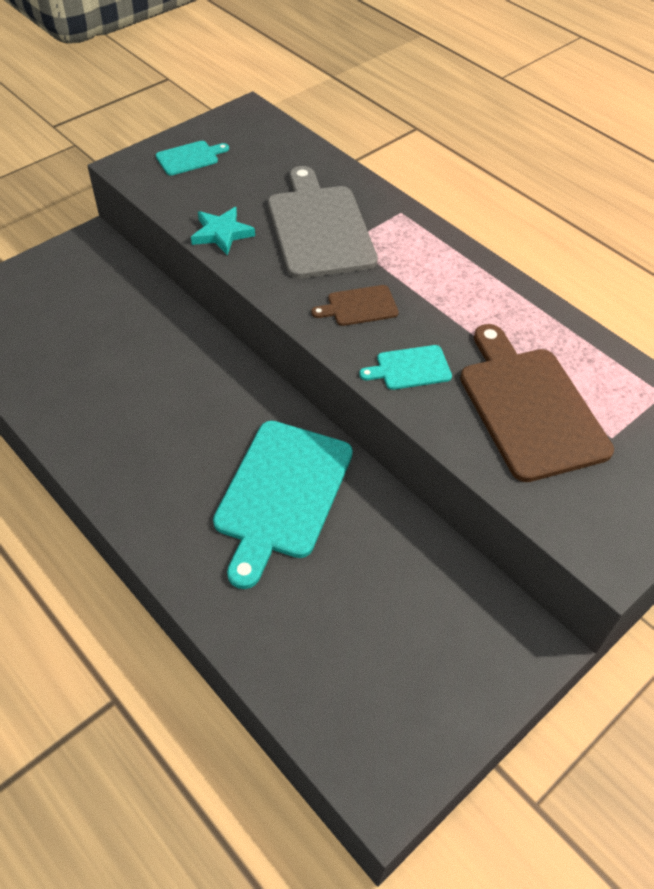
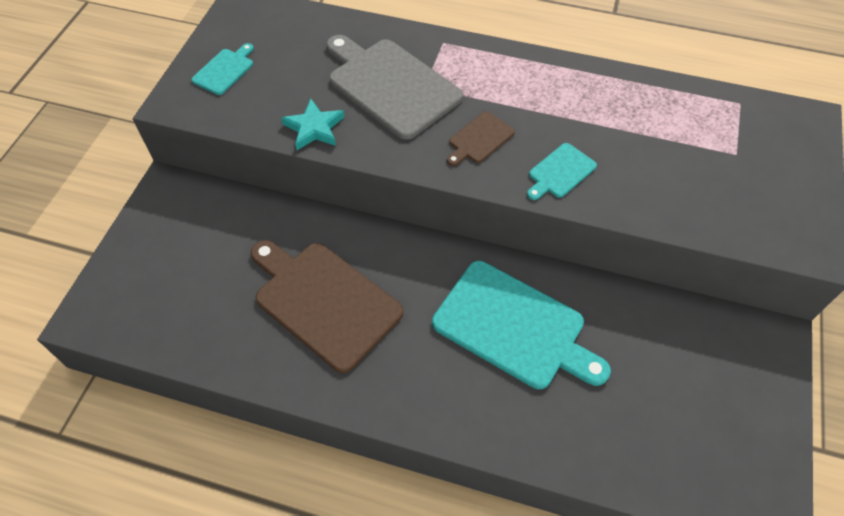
camera: 30 degrees left, 5 degrees up
turquoise cutting board [213,421,353,589] -> turquoise cutting board turned 45 degrees counterclockwise [432,261,611,389]
brown cutting board [460,324,614,482] -> brown cutting board moved to [251,240,403,373]

